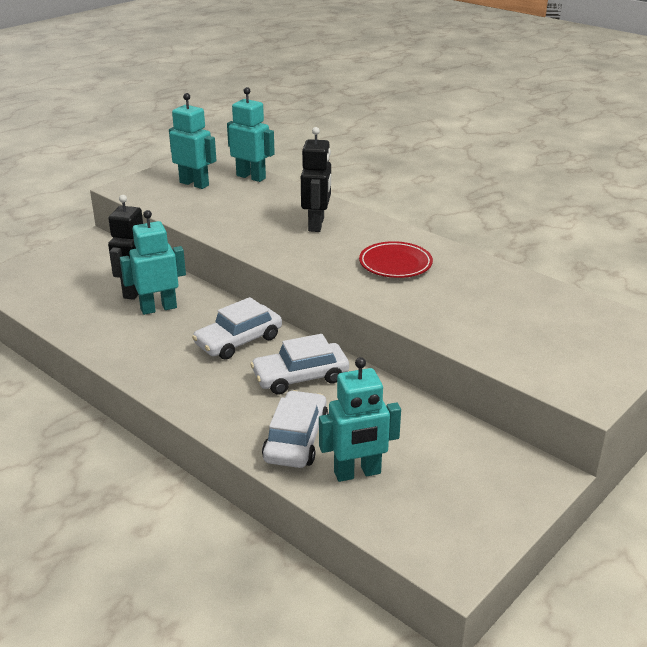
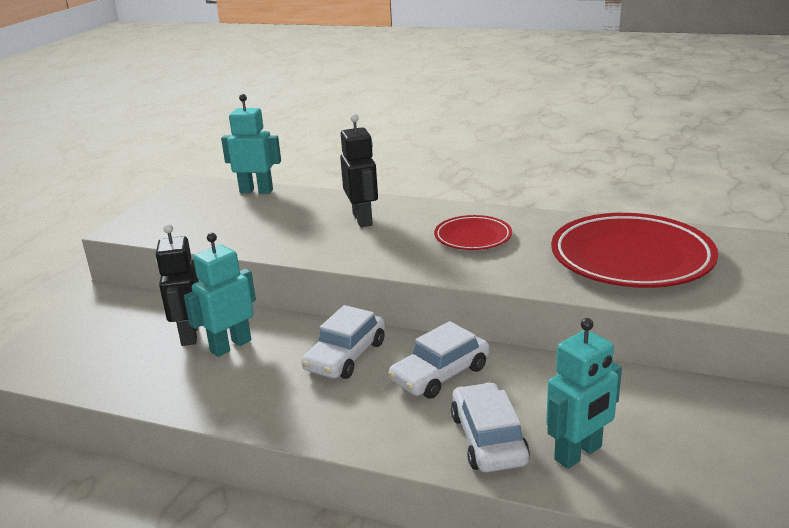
camera: 20 degrees left, 5 degrees down
turquoise robot [169,93,217,189] -> none
none -> red plate [551,213,718,288]

